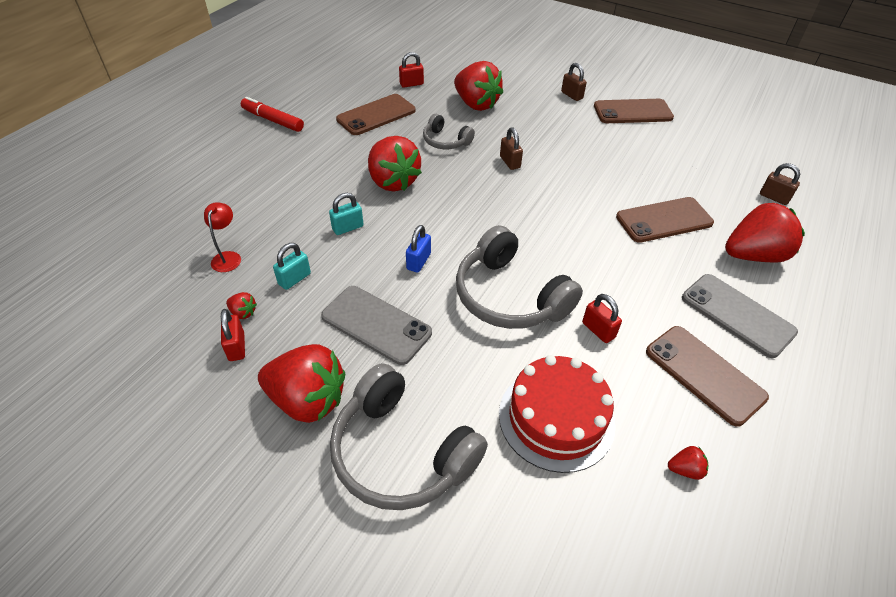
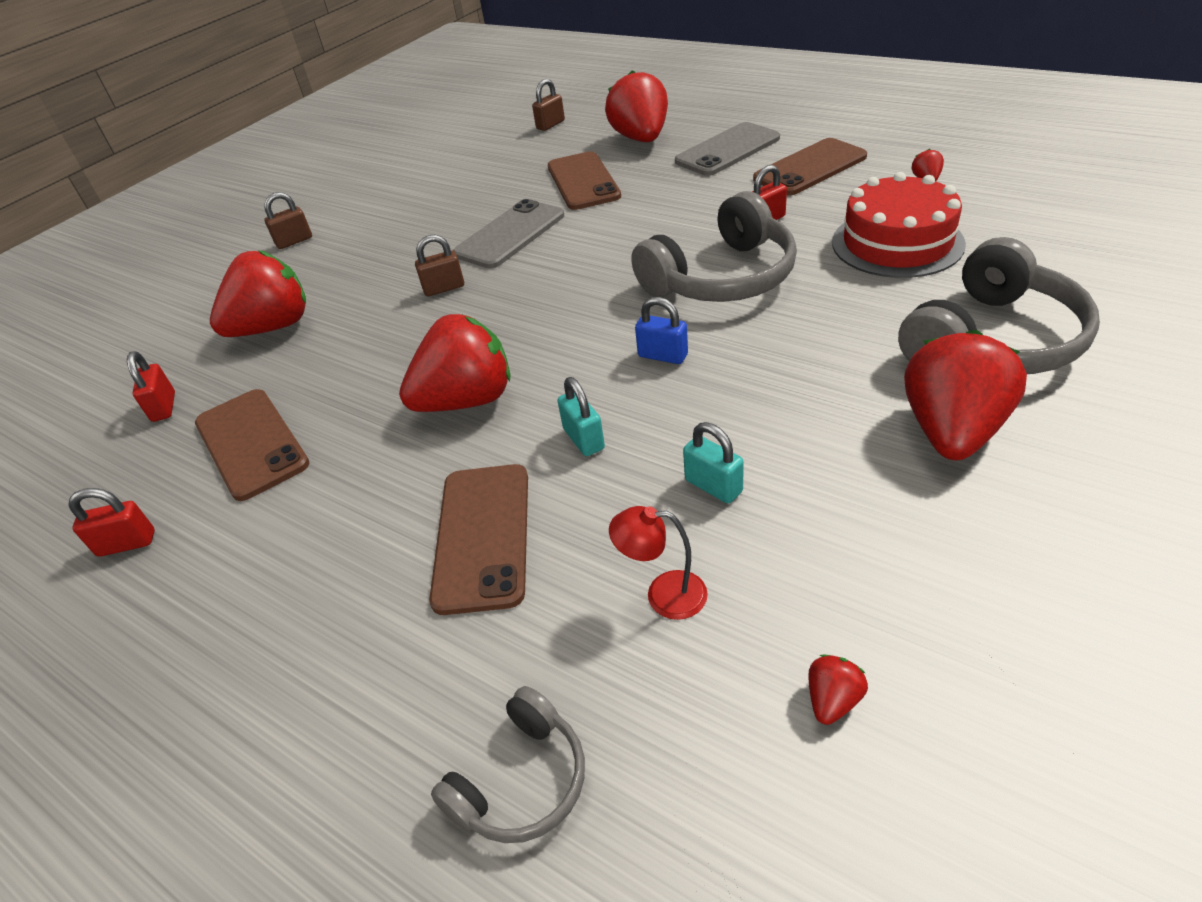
camera: 80 degrees left, 5 degrees down
red padlock [221,309,245,361] -> red padlock moved to [68,488,155,557]
red strawberry [226,292,257,319] -> red strawberry moved to [808,654,868,725]
red marker [241,97,304,132] -> none
grey phone [321,286,432,365] -> grey phone moved to [453,199,564,269]
grey headphones [423,114,475,149] -> grey headphones moved to [431,686,585,843]
brown phone [594,99,674,123] -> brown phone moved to [429,464,528,615]

